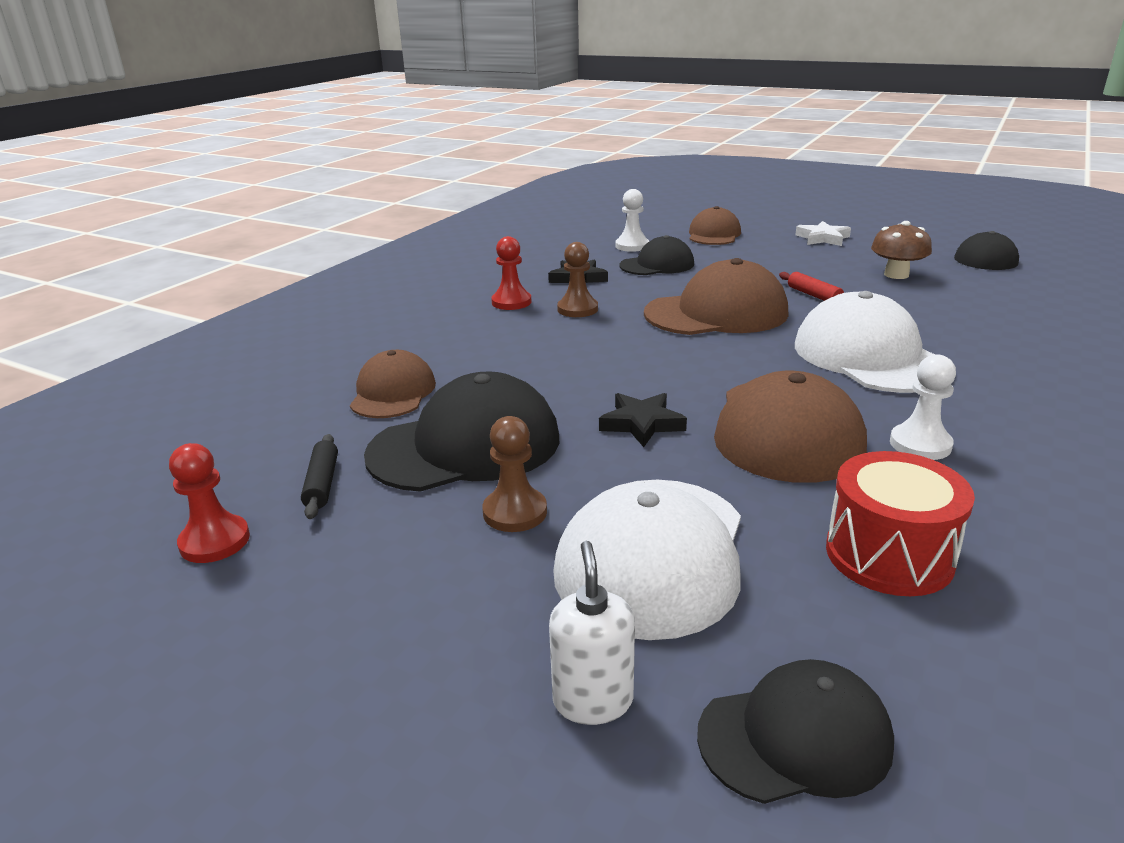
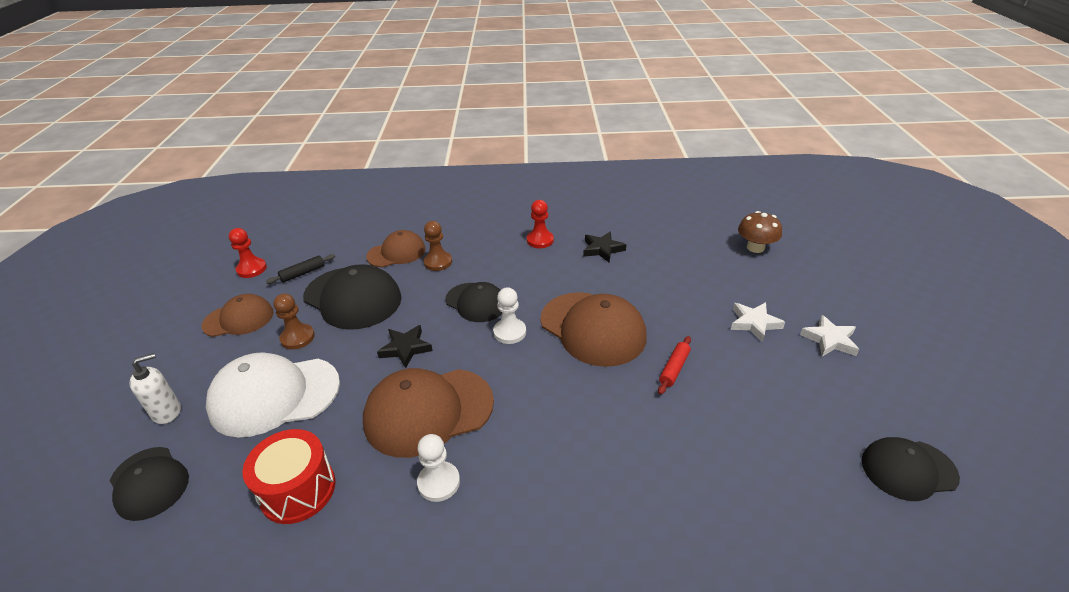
camera: 60 degrees right, 10 degrees up
brown pawn [557,242,598,317] -> brown pawn moved to [423,221,452,271]
white pawn [615,189,649,252] -> white pawn moved to [493,287,526,344]
black cap [619,235,694,275] -> black cap moved to [445,282,502,322]
brown cap [689,206,741,245] -> brown cap moved to [202,294,274,337]
white cap [795,291,935,393] -> none
brown mushroom [871,221,932,279] -> brown mushroom moved to [738,211,782,253]
none -> white star [731,302,785,342]

